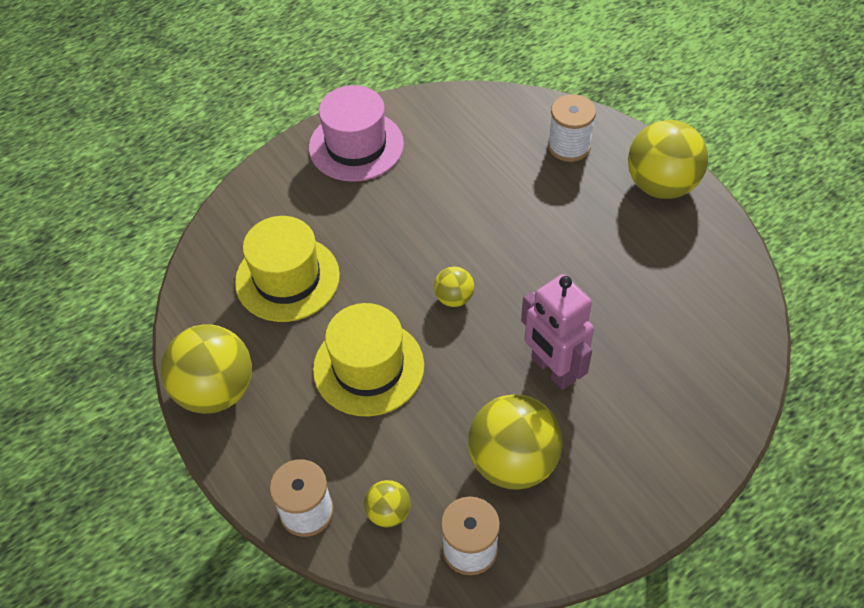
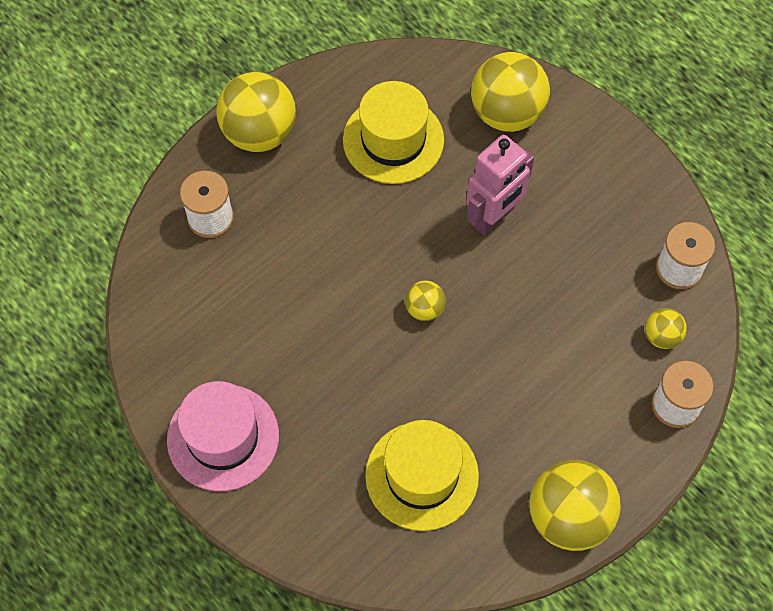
camera: 100 degrees left, 10 degrees up
yellow hat [313,303,424,416] -> yellow hat moved to [343,81,444,184]
yellow ball [468,394,563,490] -> yellow ball moved to [471,52,550,132]

